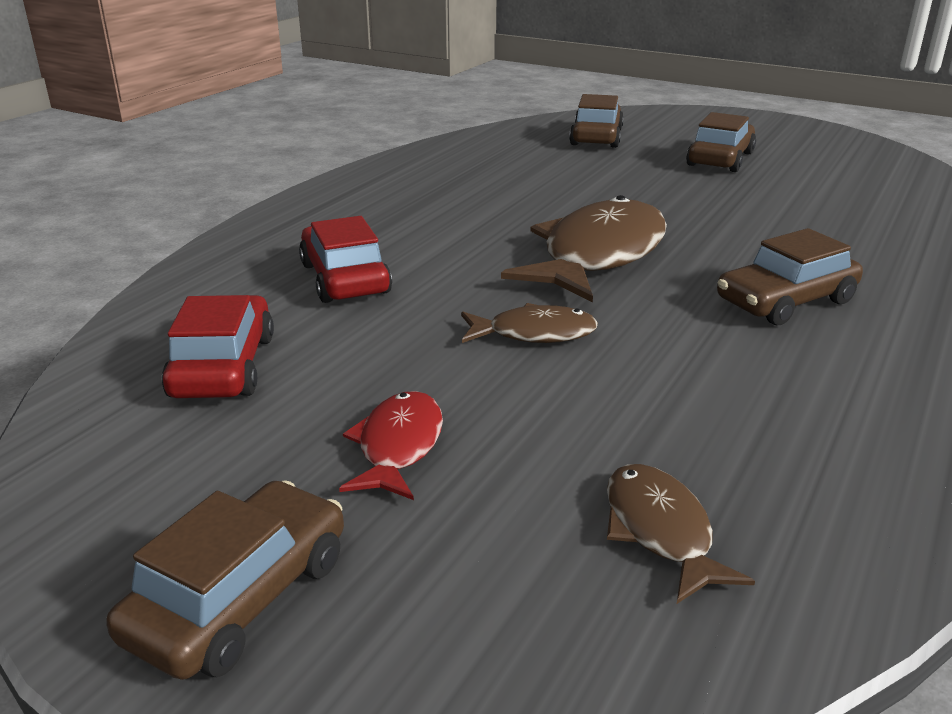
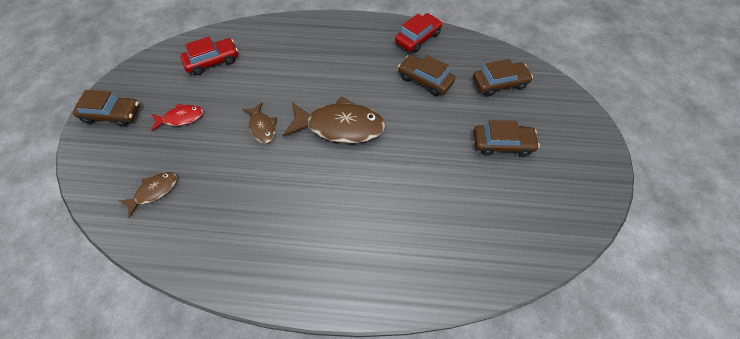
camera: 65 degrees right, 30 degrees up
red car [299,216,392,303] -> red car moved to [395,13,442,53]
brown car [717,228,863,325] -> brown car moved to [398,55,455,96]

